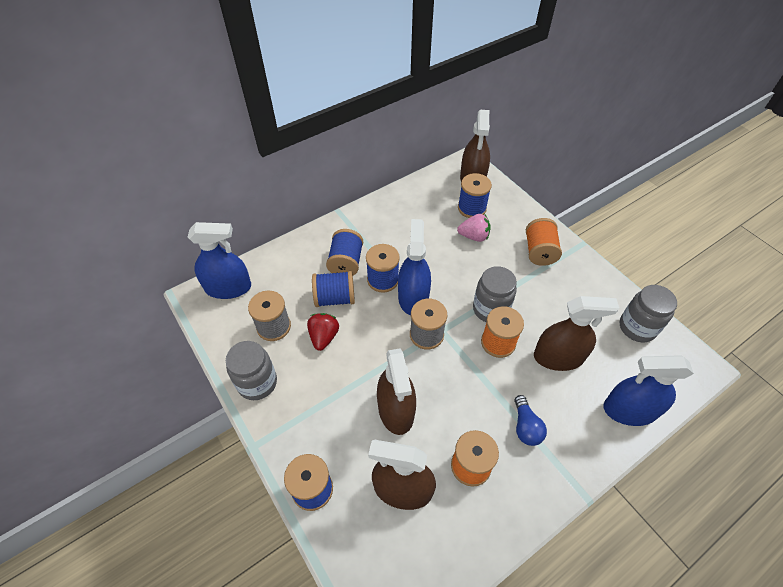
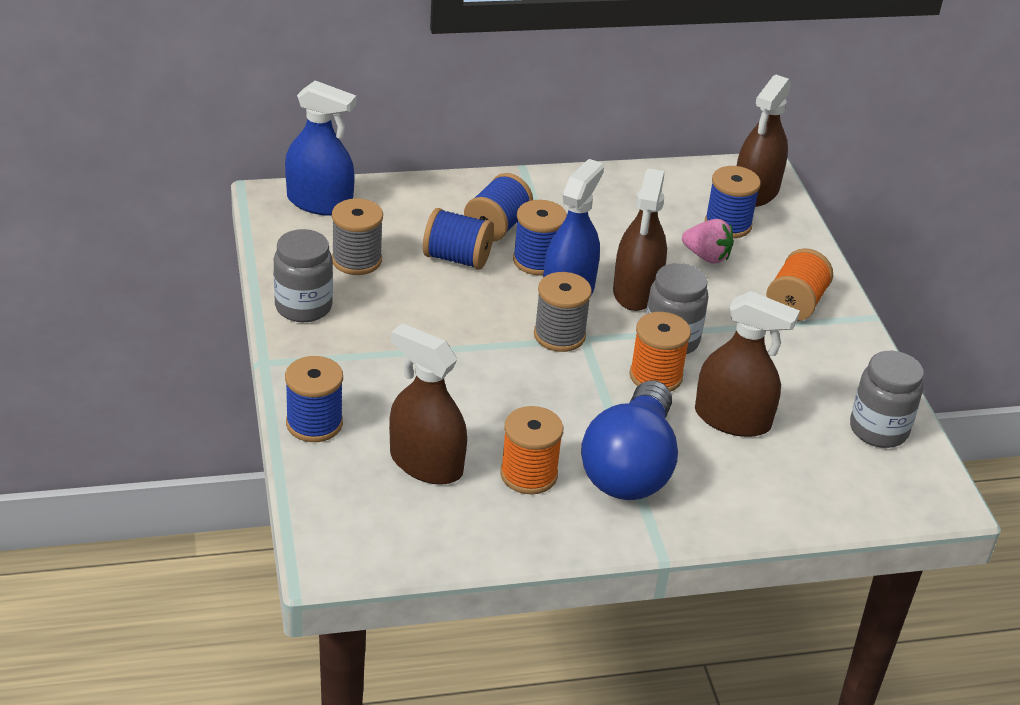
camera: 20 degrees right, 15 degrees down
red strawberry [307,313,339,351] -> none
brown spray bottle [377,348,416,435] -> brown spray bottle moved to [613,169,667,311]
blue light bulb [514,395,547,446] -> blue light bulb [581,380,678,500], size x2.20
blue spray bottle [603,355,694,426] -> none

